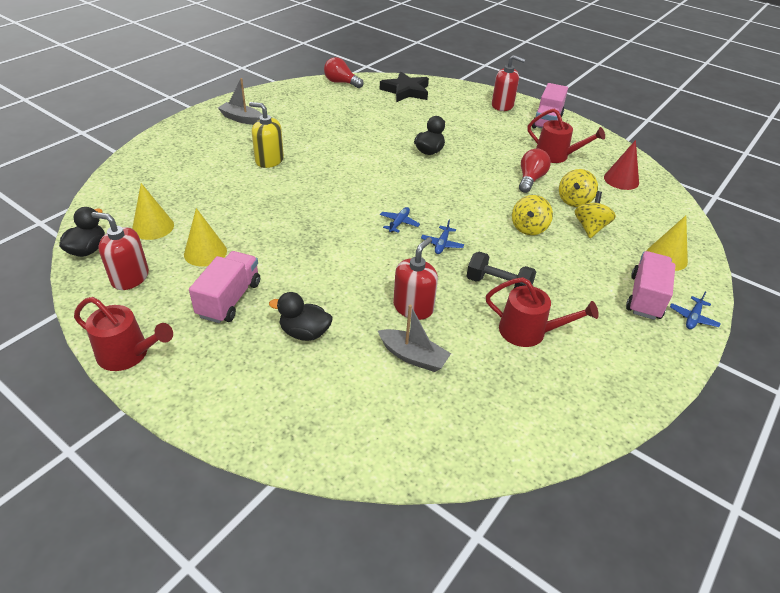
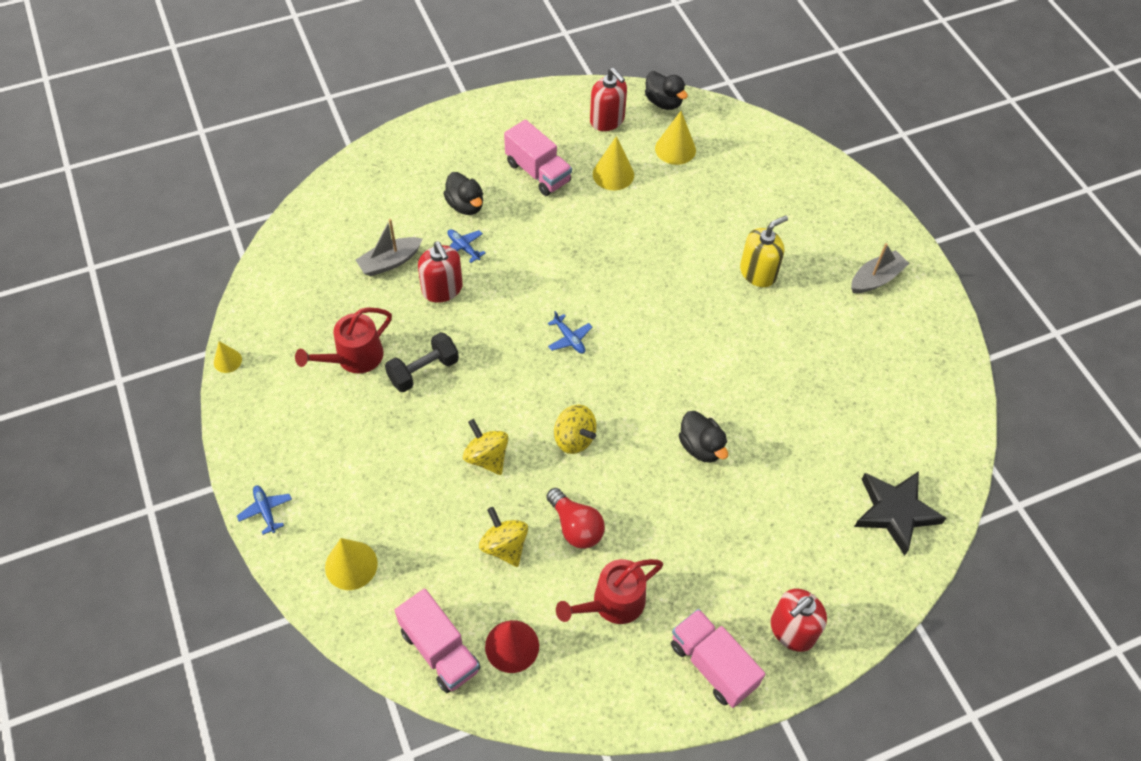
camera: 120 degrees right, 15 degrees up
red watering can [74,297,173,371] -> none
red soap dispenser [91,212,149,290] -> red soap dispenser turned 90 degrees clockwise [590,68,627,131]
black duck [269,292,332,341] -> black duck turned 105 degrees clockwise [443,172,483,215]
red light bulb [324,57,364,88] -> none
blue plane [421,219,464,254] -> blue plane moved to [447,229,485,263]
yellow spinning top [575,191,616,238] -> yellow spinning top moved to [554,405,597,454]
pink truck [626,251,675,320] -> pink truck moved to [394,588,481,693]
none -> yellow cone [214,341,242,373]

